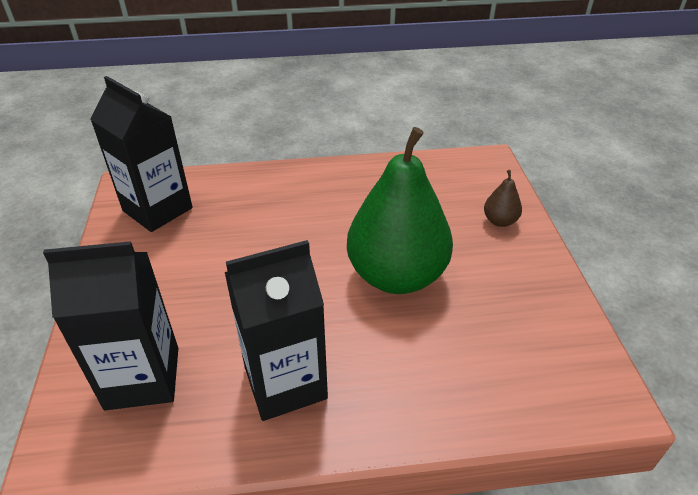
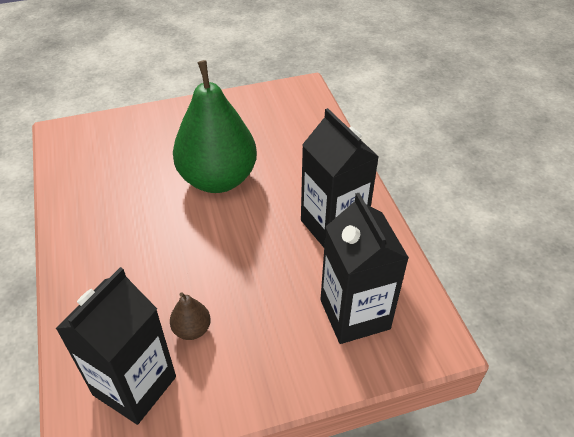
camera: 100 degrees left, 5 degrees up
brown pear [484,170,522,227] -> brown pear moved to [170,292,211,340]

